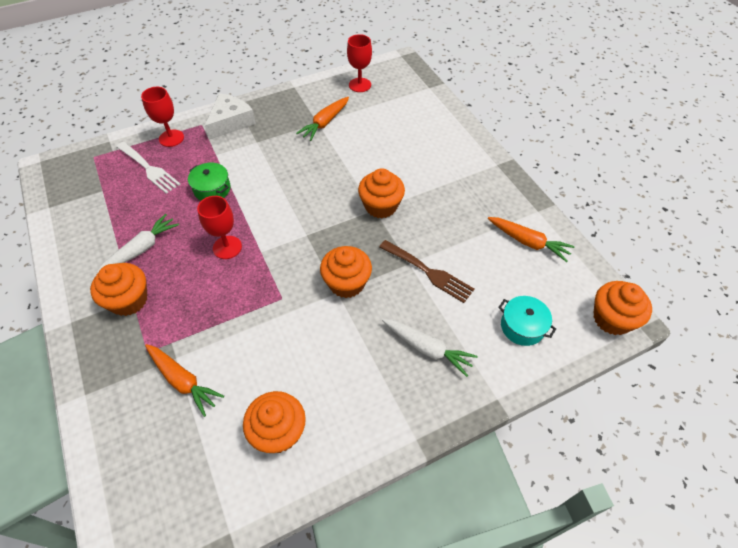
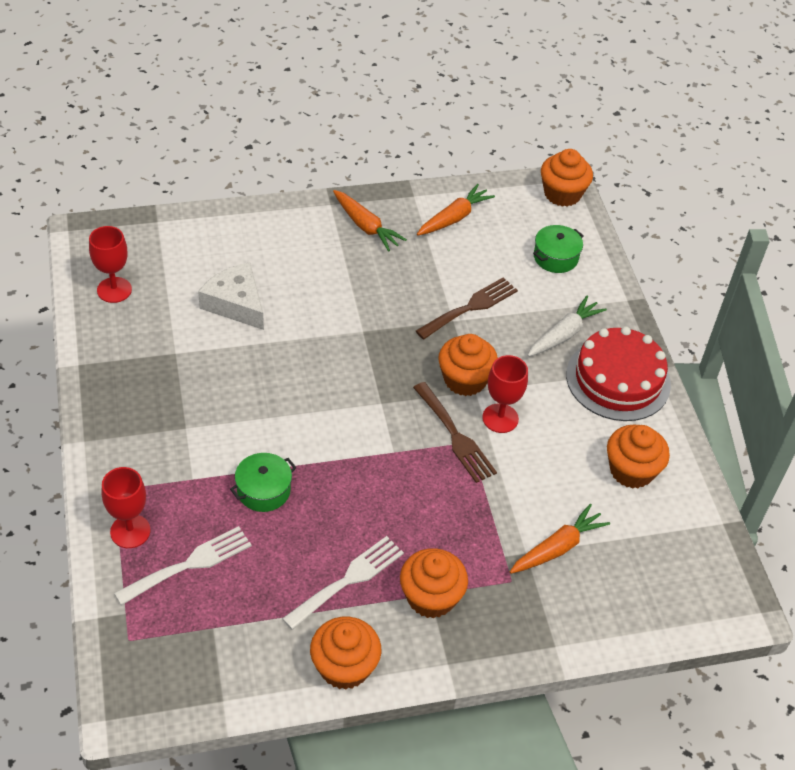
camera: 80 degrees left, 5 degrees down
white carrot [97,214,179,273] -> white fork [282,536,404,630]
red goblet [197,196,242,259] -> red goblet moved to [482,355,528,433]
white cheese [205,93,256,140] -> white cheese moved to [198,262,264,330]
orange carrot [296,97,349,141] -> orange carrot moved to [333,190,407,251]
orange cupcake [358,168,405,218] -> orange cupcake moved to [310,617,381,690]
turquoise pot [498,296,556,346] -> green pot [533,225,584,273]
none -> brown fork [413,382,497,483]
none -> red cake [566,326,671,421]

